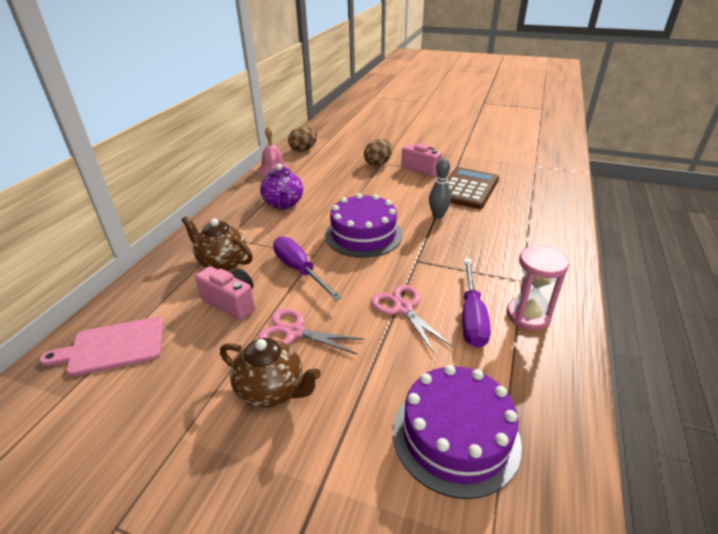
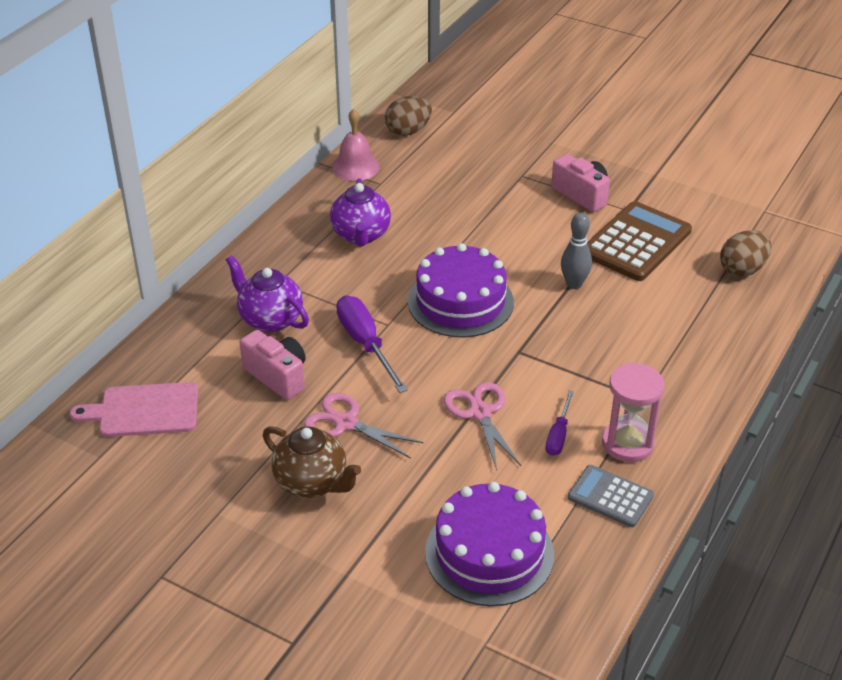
camera: 10 degrees right, 5 degrees up
brown teapot [181,216,253,271] -> purple teapot [226,255,309,332]
brown egg [364,139,393,166] -> brown egg moved to [720,230,771,277]
purple screwdriver [462,258,491,348] -> purple screwdriver [545,390,574,456], size x0.58
none -> grey calculator [568,465,654,527]

